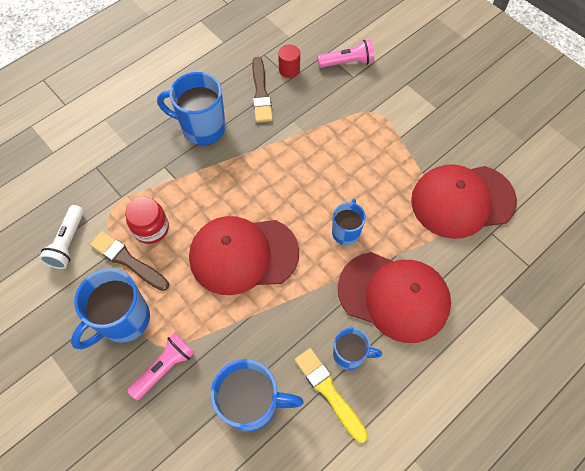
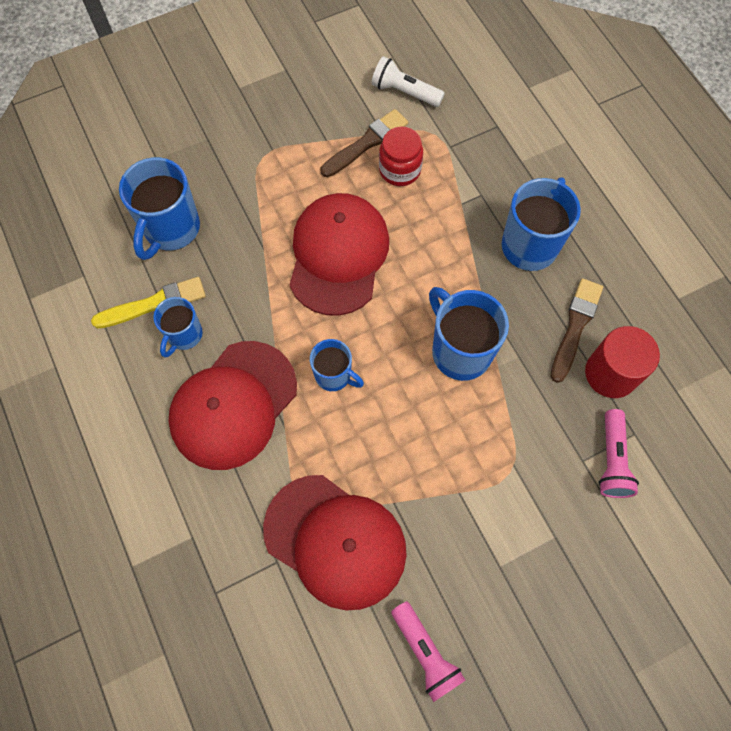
camera: 105 degrees right, 5 degrees up
blue mug [71,269,150,349] -> blue mug moved to [429,287,509,381]
pink flashlight [127,333,195,400] -> pink flashlight moved to [391,601,466,702]
brown brush [252,57,273,122] -> brown brush turned 105 degrees clockwise [551,278,603,383]
red cylinder [278,45,300,78] -> red cylinder [585,326,660,398], size x1.68
red cap [411,164,517,239] -> red cap turned 120 degrees clockwise [263,475,407,610]

